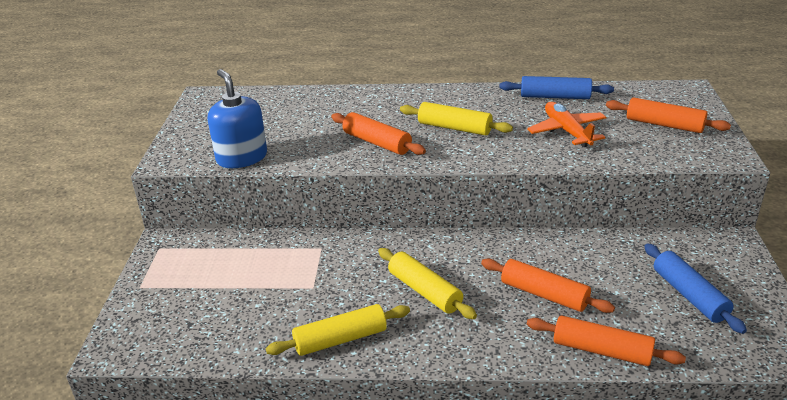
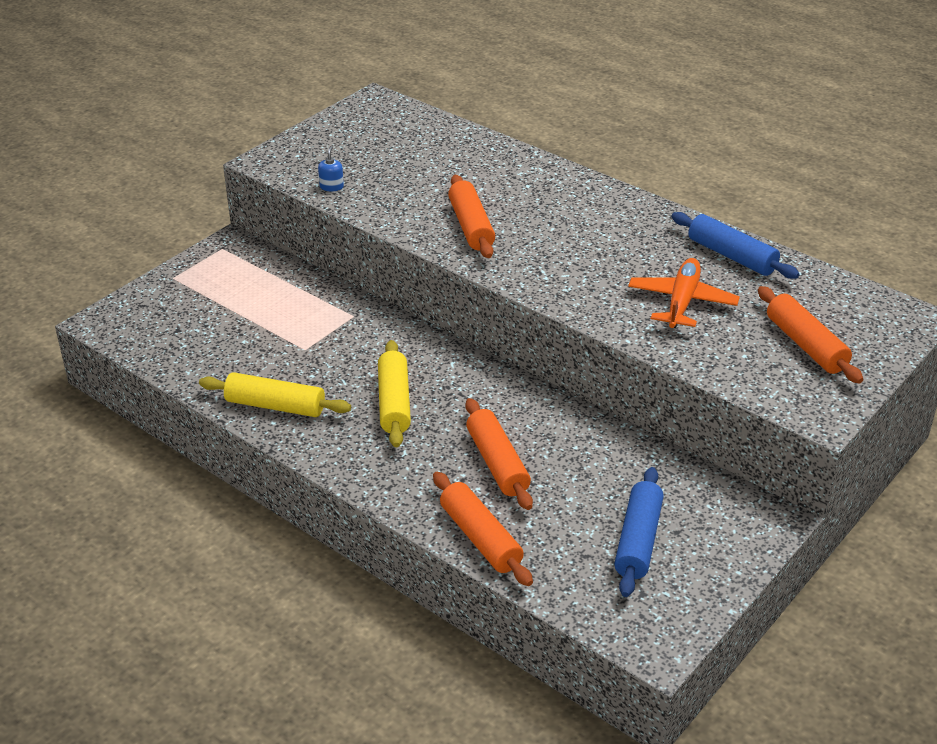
camera: 35 degrees right, 5 degrees up
blue soap dispenser [208,69,267,168] -> blue soap dispenser [318,146,344,191], size x0.40
yellow rolling pin [400,102,513,136] -> none

